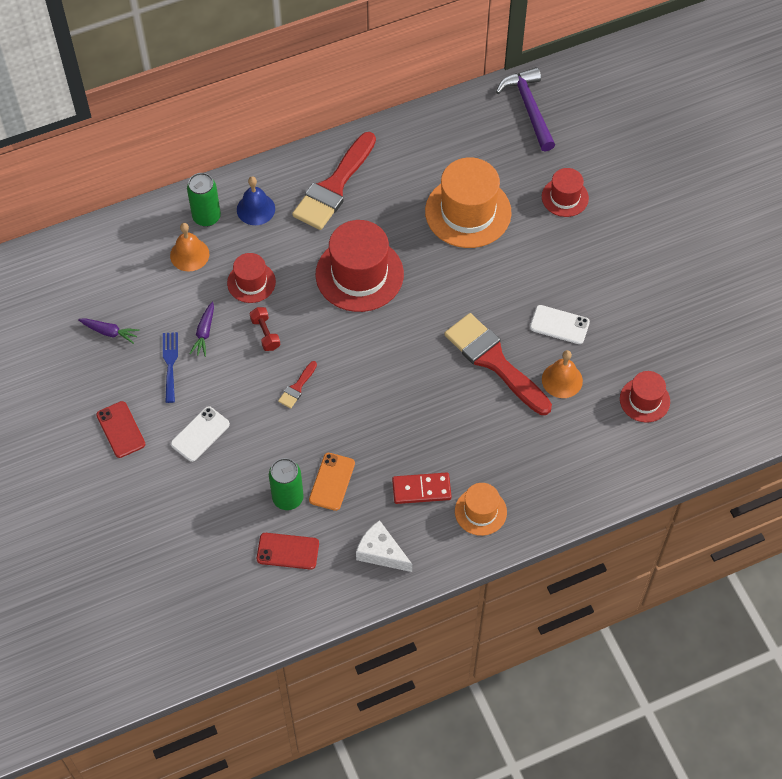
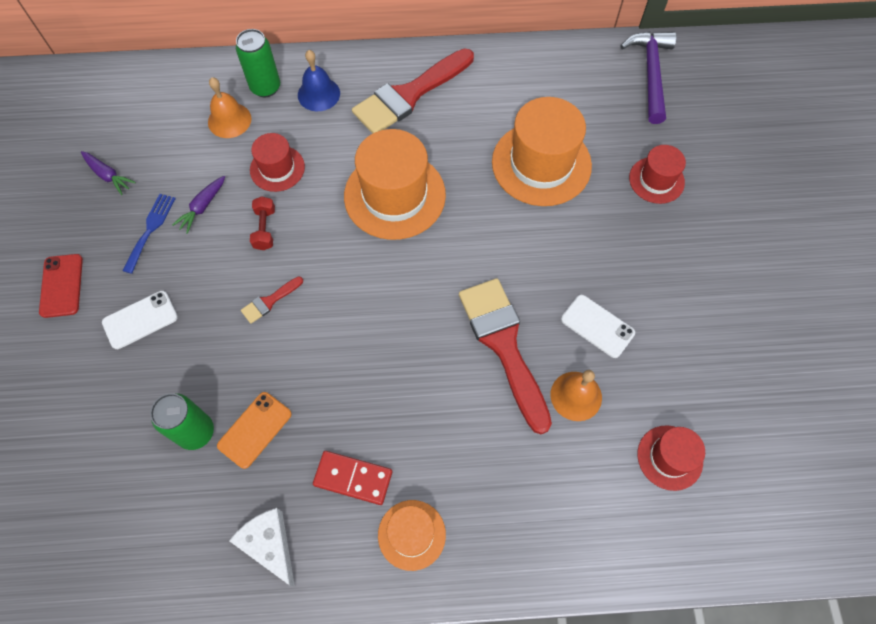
camera: 20 degrees right, 5 degrees up
red phone [257,533,319,570] -> none
red hat [316,220,404,312] -> orange hat [344,129,446,240]

